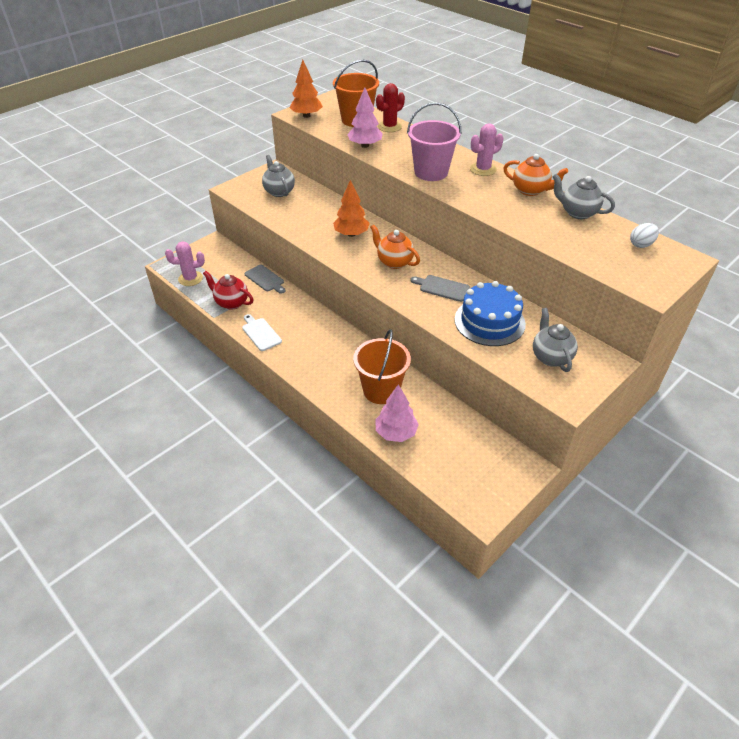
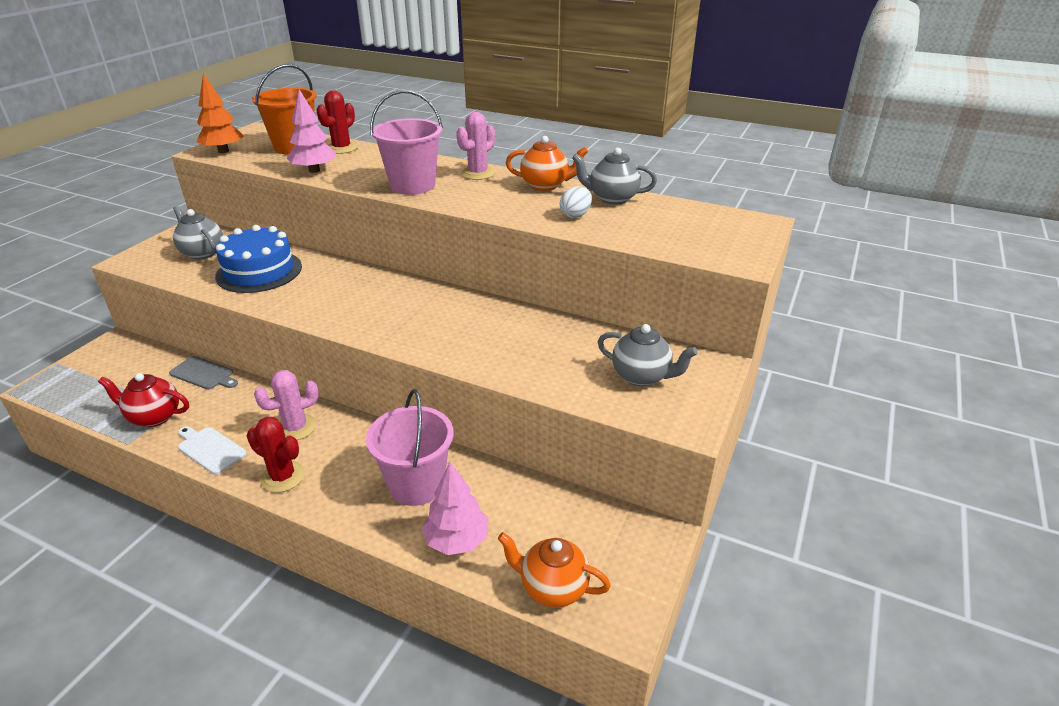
camera: 20 degrees left, 10 degrees down
pink cactus [165,241,205,286] -> pink cactus moved to [254,370,319,440]
orange tree [333,180,370,237] -> none
orange bucket [353,329,411,404] -> pink bucket [366,389,454,506]
orange teapot [370,224,420,269] -> orange teapot moved to [498,532,611,608]
grey cutting board [410,275,470,302] -> none
blue cake [455,281,526,346] -> blue cake moved to [215,225,302,293]
grey teapot [533,308,578,372] -> grey teapot turned 150 degrees clockwise [598,324,698,386]
white egg [630,223,659,248] -> white egg moved to [560,186,592,218]
none -> red cactus [247,417,305,493]

